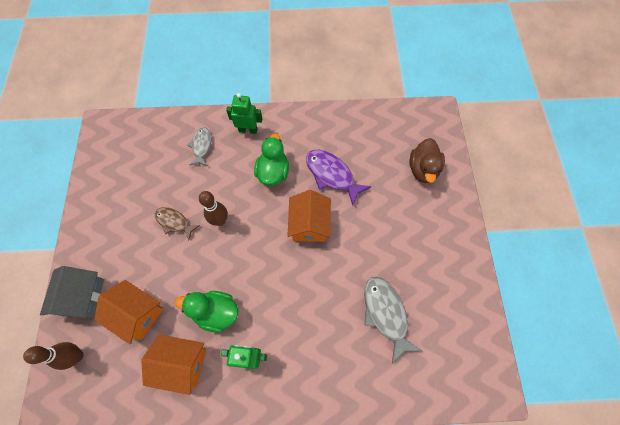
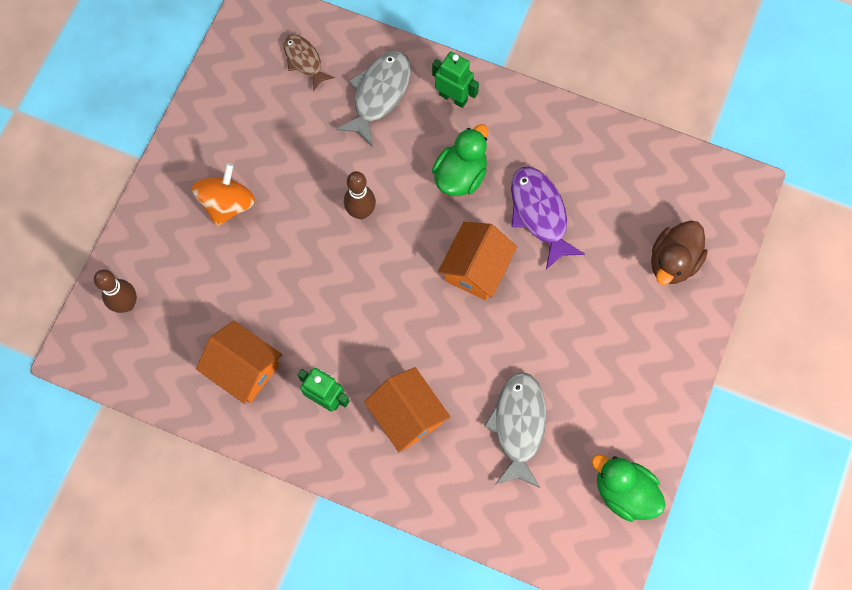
camera: 25 degrees right, 5 degrees up
grey house [40,266,104,318] -> none
orange house [94,280,163,344] -> orange house moved to [364,367,450,452]
brown fish [155,207,200,240] -> brown fish moved to [283,34,335,91]
green duck [175,291,239,333] -> green duck moved to [591,455,666,522]
grey fish [187,127,211,166] -> grey fish [336,51,411,146], size x1.58
none -> orange spinning top [192,163,255,226]

